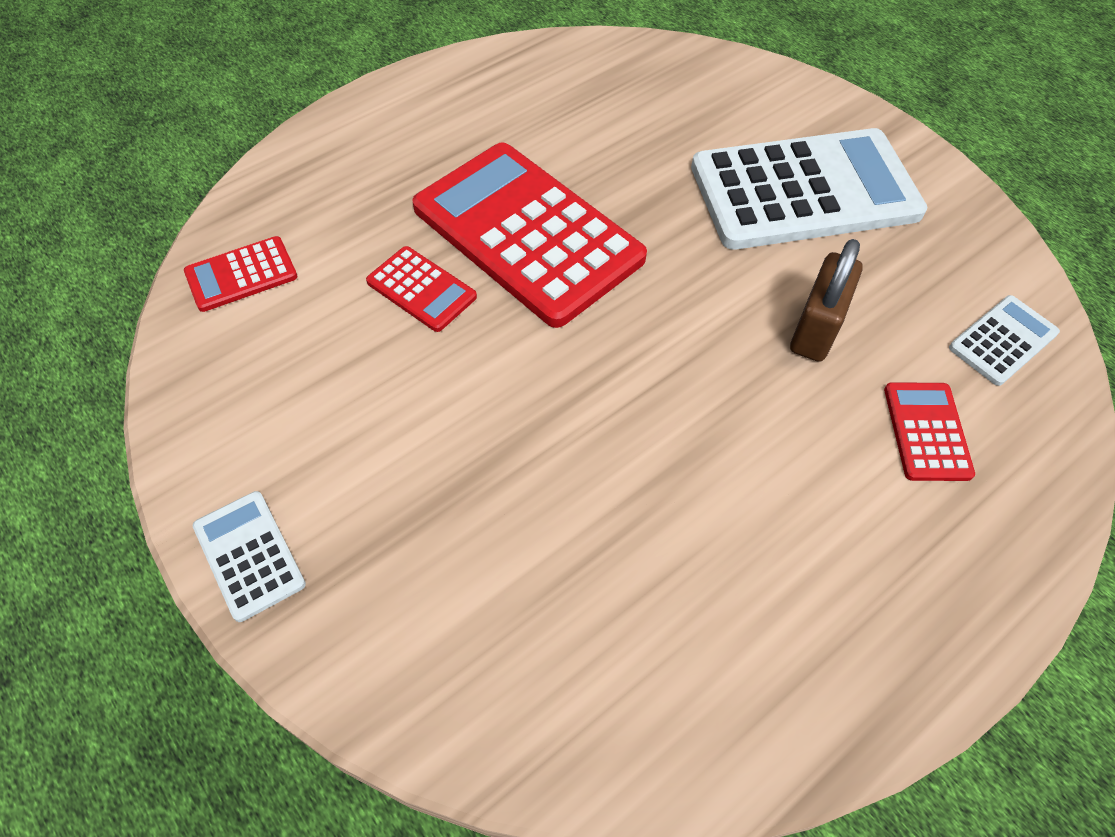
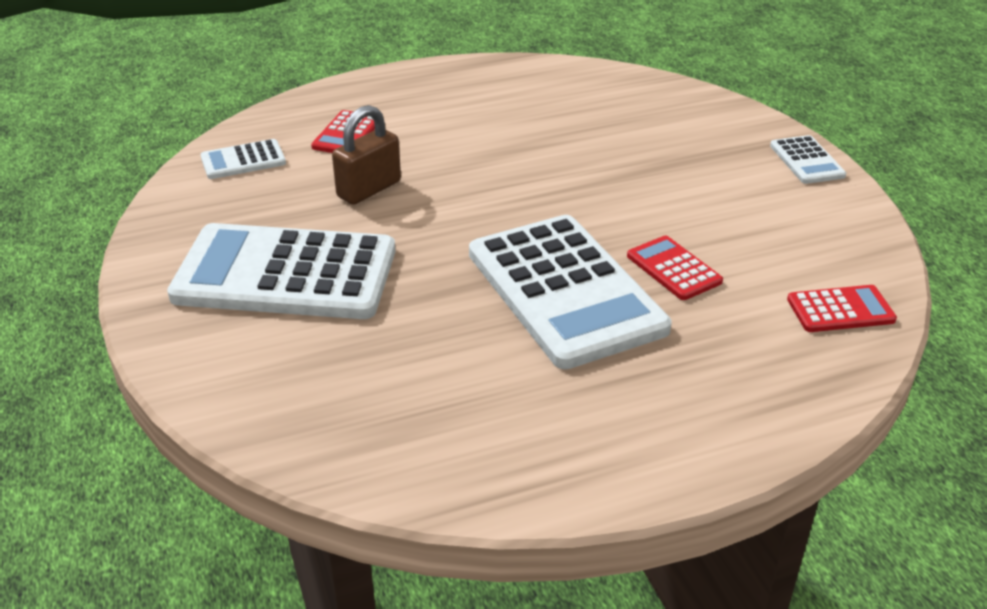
camera: 160 degrees left, 20 degrees down
red calculator [412,142,647,328] -> white calculator [469,215,672,369]

